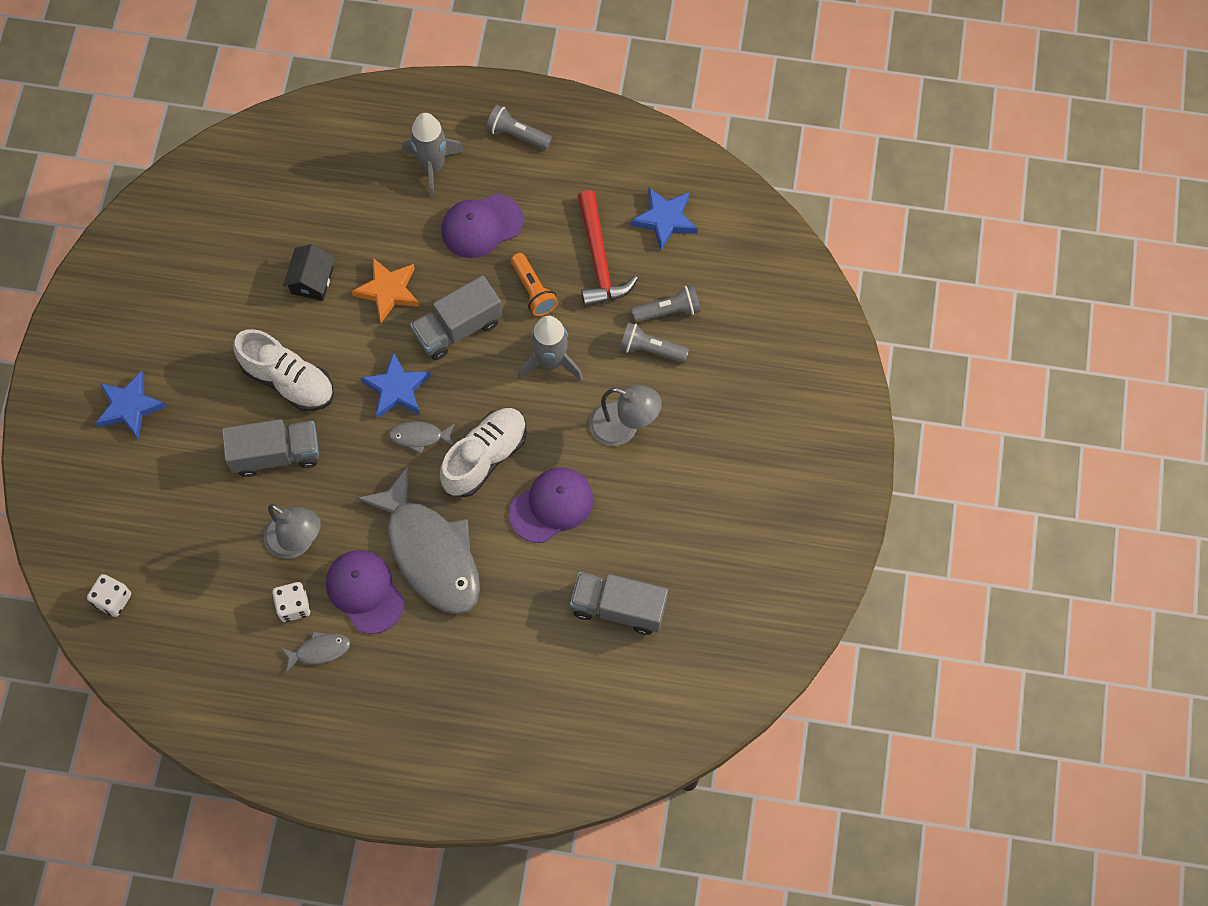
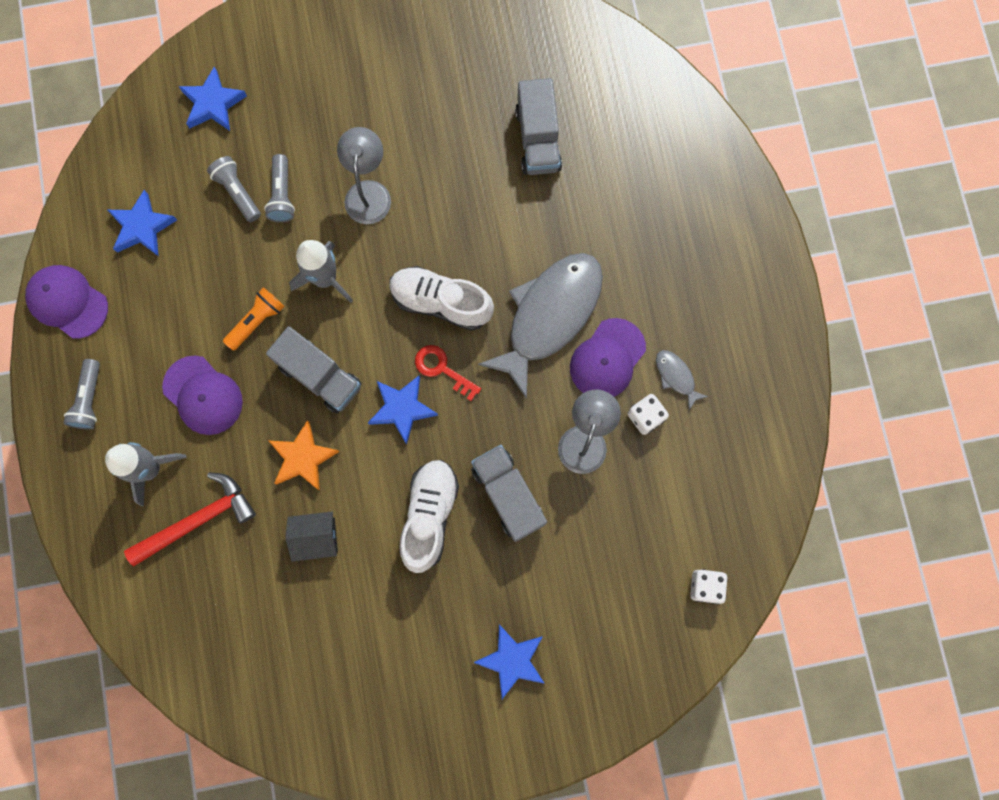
camera: 110 degrees left, 10 degrees up
grey fish [389,421,455,454] -> red key [415,345,481,401]
purple cap [509,468,593,543] -> purple cap moved to [25,265,108,339]
red hammer [578,190,638,307] -> red hammer moved to [124,472,256,566]
none -> blue star [179,67,247,131]

